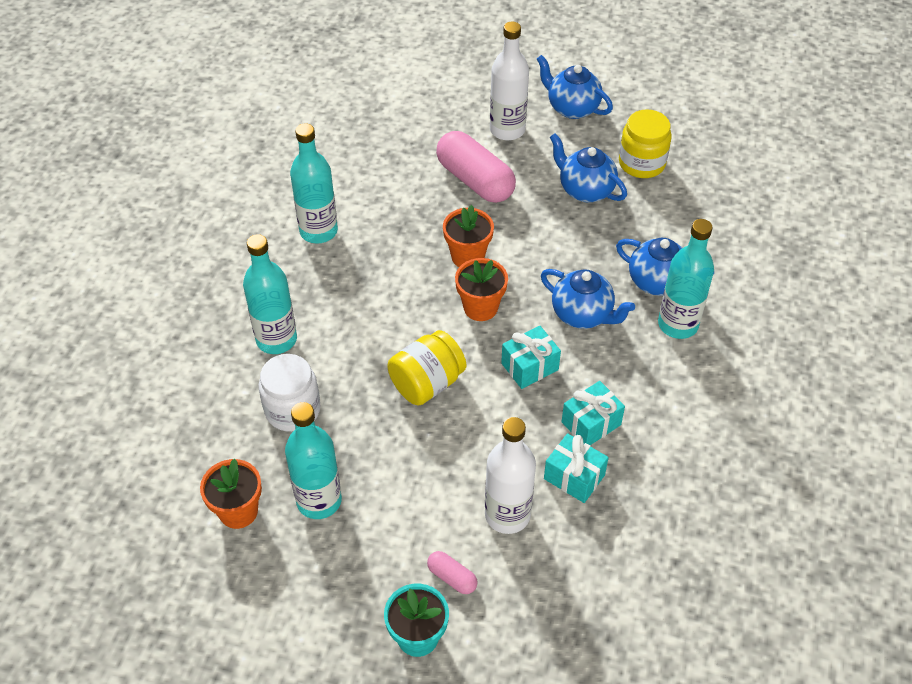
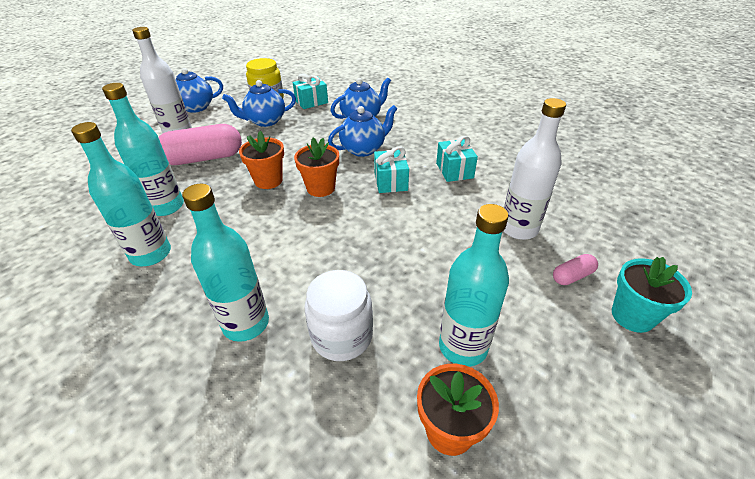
camera: 65 degrees left, 10 degrees down
yellow jar [387,330,466,405] -> none
turquoise gift [544,433,609,503] -> turquoise gift moved to [293,74,328,109]
turquoise bottle [658,219,714,339] -> turquoise bottle moved to [102,83,184,216]

